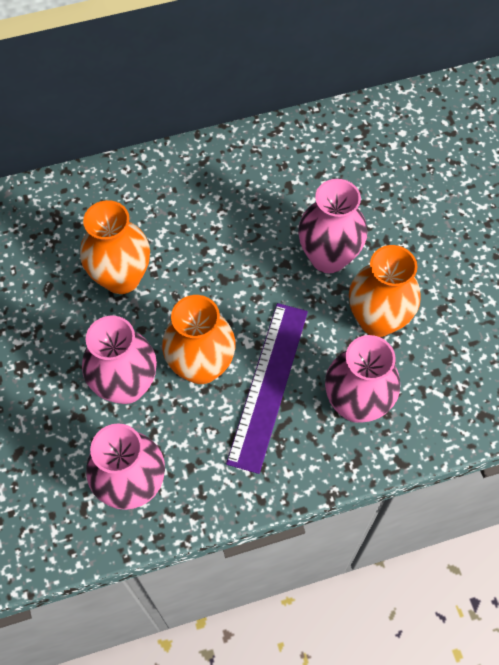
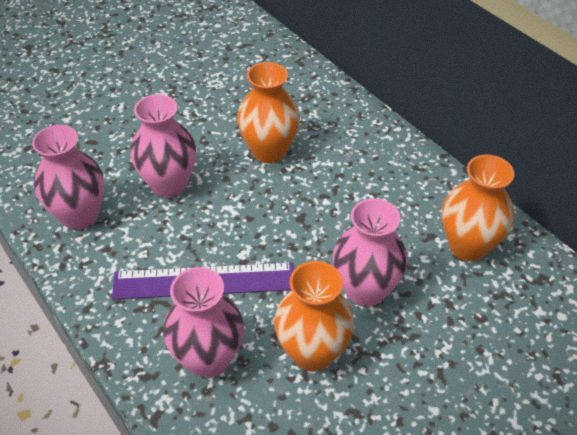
camera: 70 degrees right, 15 degrees down
orange vase [162,295,236,384] -> orange vase moved to [442,155,515,261]

